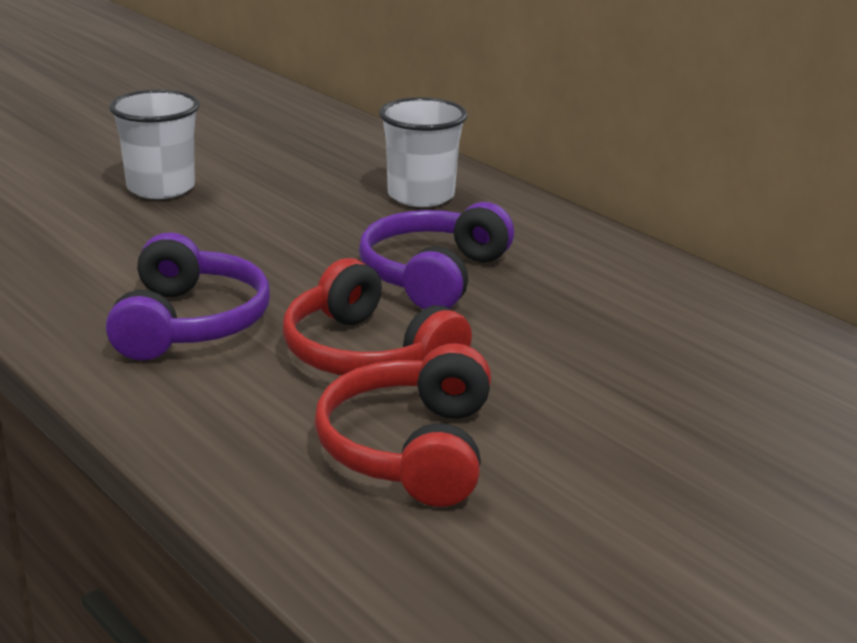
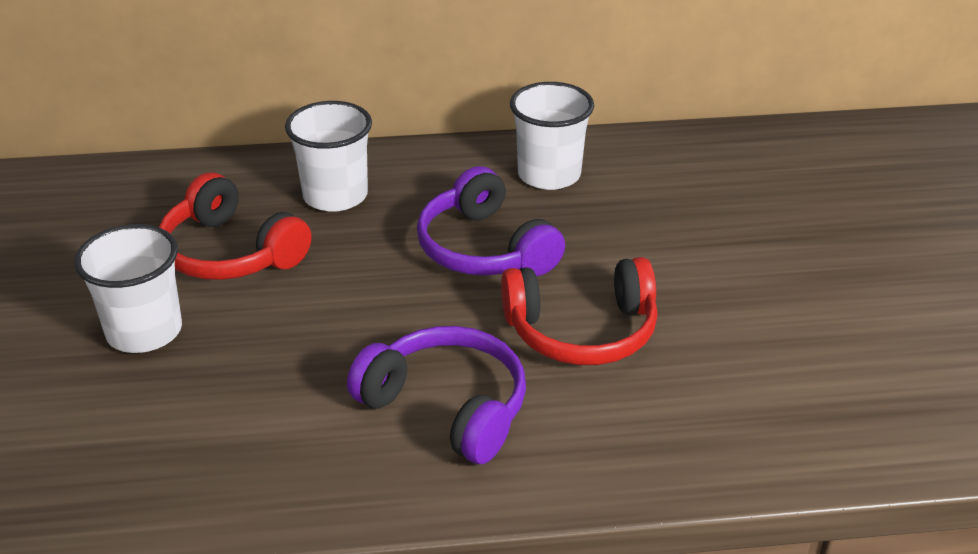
camera: 55 degrees left, 10 degrees up
red headphones [315,343,491,507] -> red headphones moved to [159,172,311,280]
none -> white cup [510,82,594,190]

